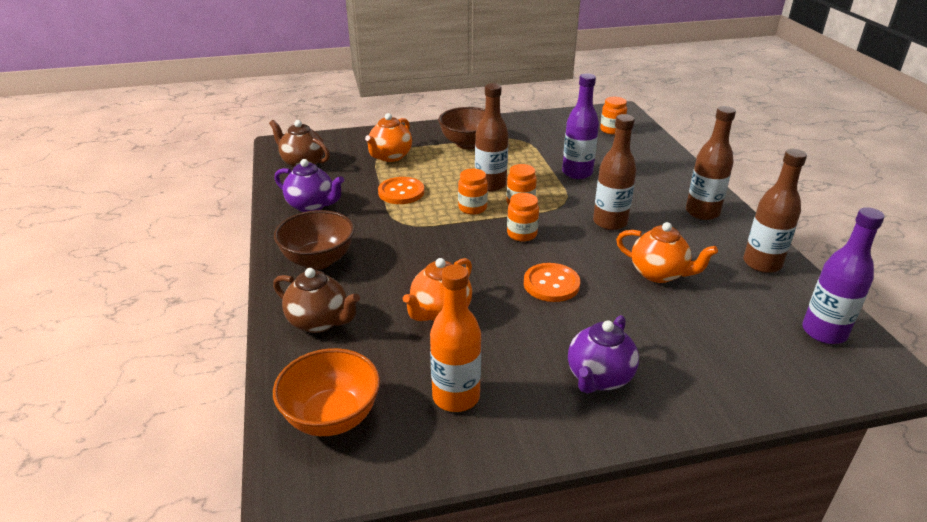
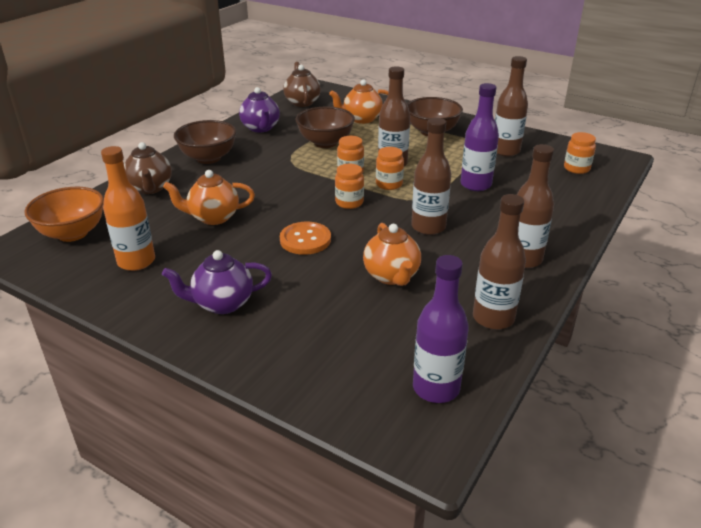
camera: 45 degrees right, 0 degrees up
orange button [378,177,424,204] -> brown bowl [295,107,355,148]
none -> brown bottle [495,56,528,157]

